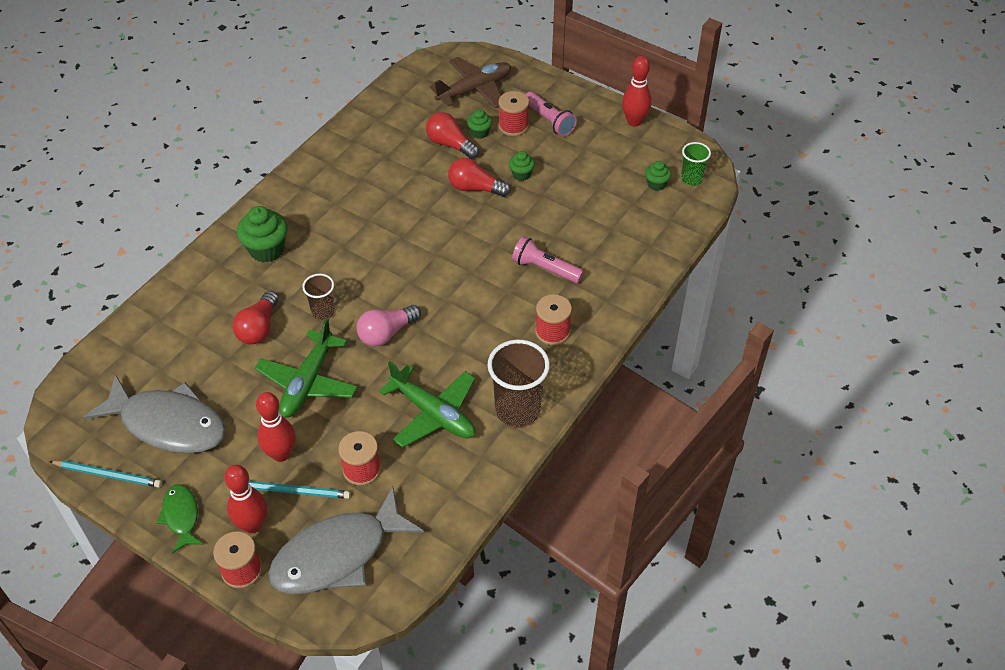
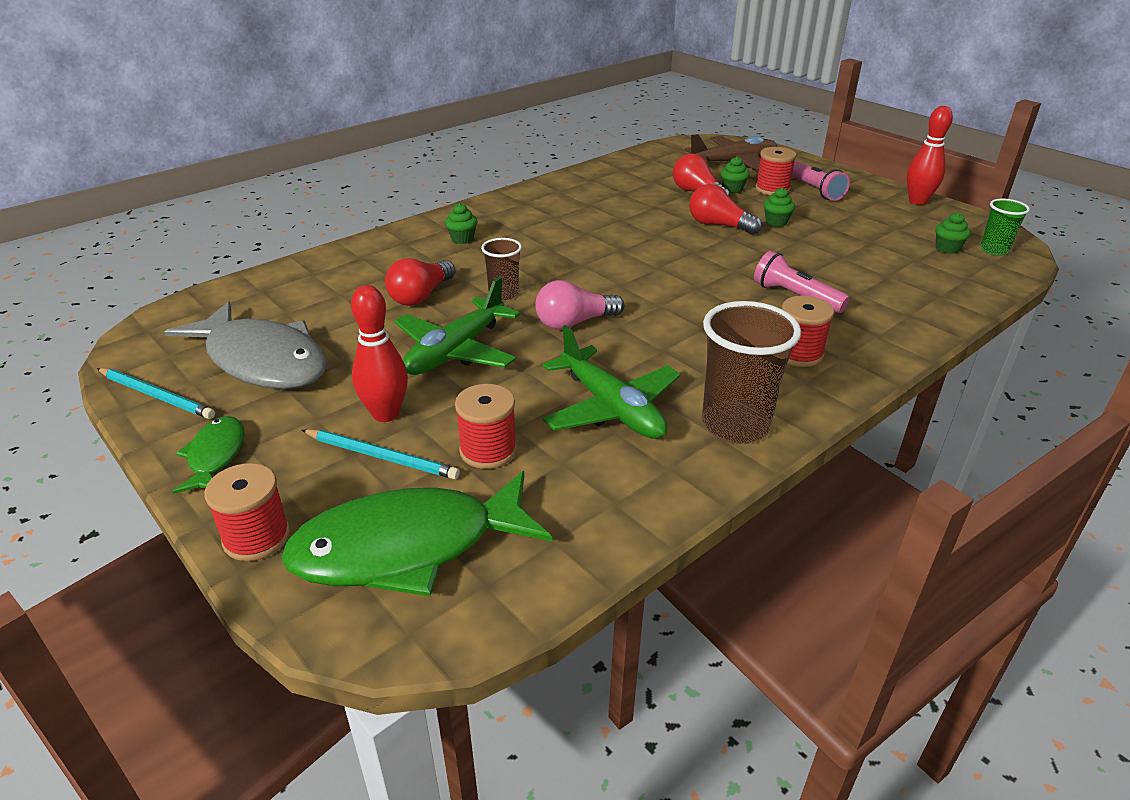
camera: 15 degrees right, 15 degrees down
red bowling pin [224,465,267,533] -> none
green cupcake [237,206,288,262] -> green cupcake [445,203,477,244], size x0.55
grey fish [268,487,424,594] -> green fish [281,471,552,596]

